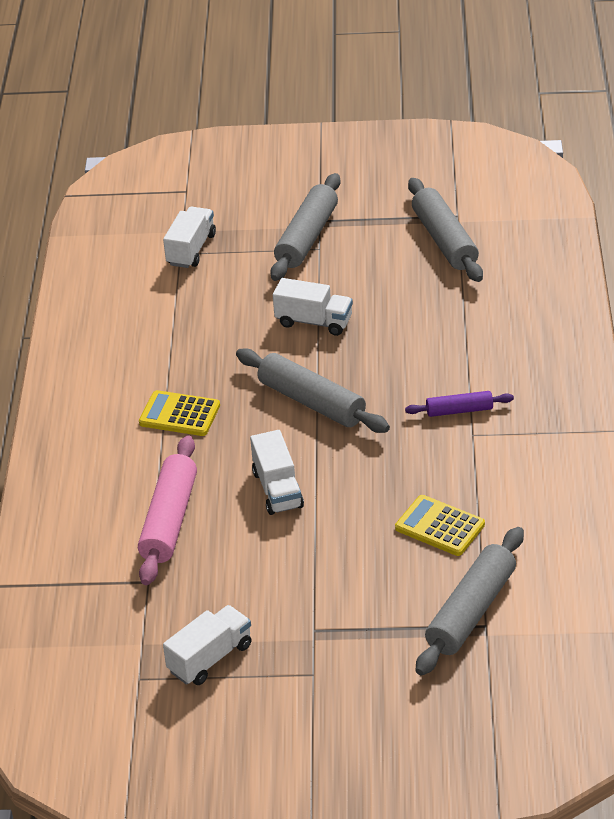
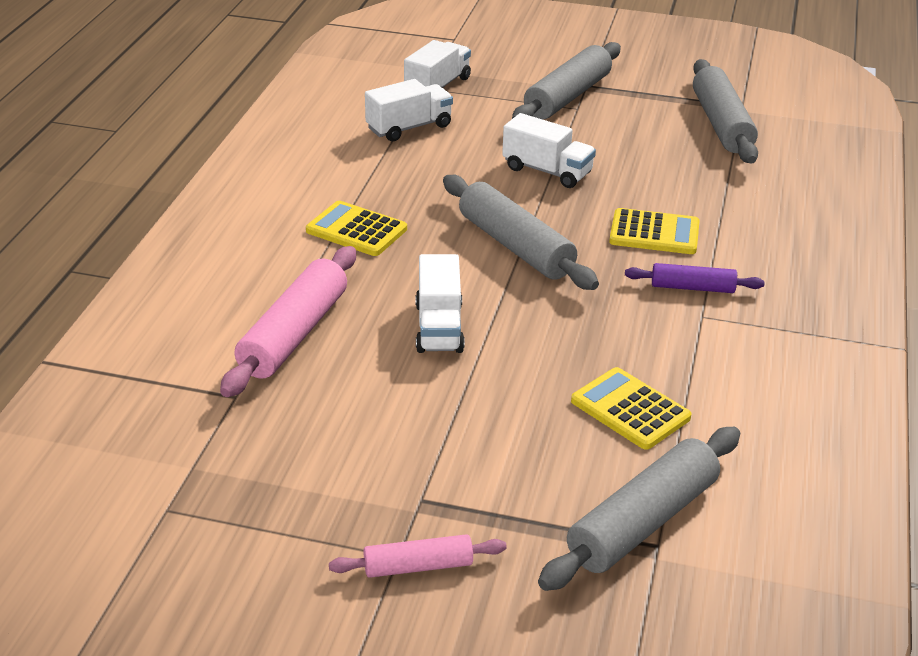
camera: 10 degrees right, 5 degrees down
white truck [163,605,252,685] -> white truck moved to [365,79,453,141]
none -> pink rolling pin [329,534,507,578]
none -> yellow calculator [609,208,700,254]

